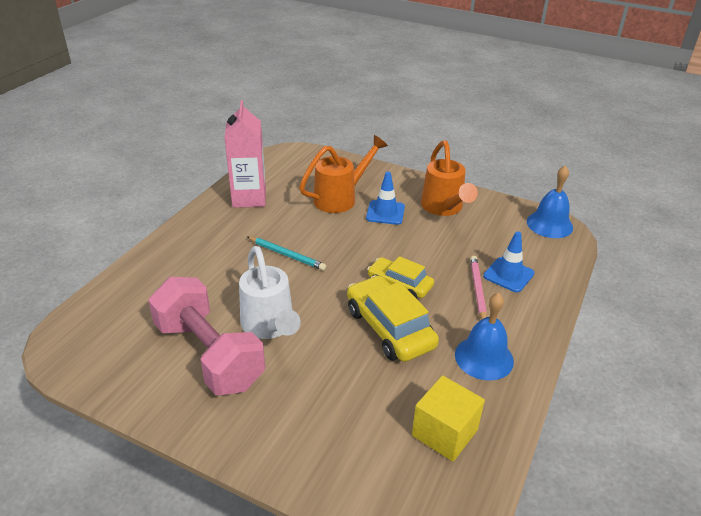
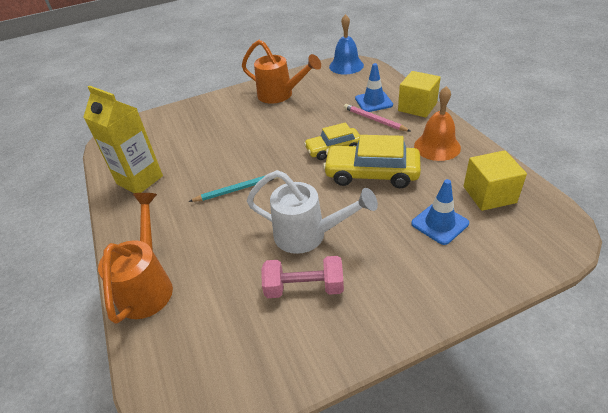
camera: 45 degrees left, 5 degrees up
pink dumbbell [148,277,265,395] -> pink dumbbell [261,256,344,298], size x0.58
pink carton [224,100,266,208] -> yellow carton [83,85,163,193]
orange watering can [299,135,388,213] -> orange watering can moved to [98,193,173,324]
blue traffic cone [366,172,405,225] -> blue traffic cone moved to [411,179,469,245]
blue bell [455,293,514,381] -> orange bell [414,86,461,161]
none -> yellow cube [398,71,441,118]

